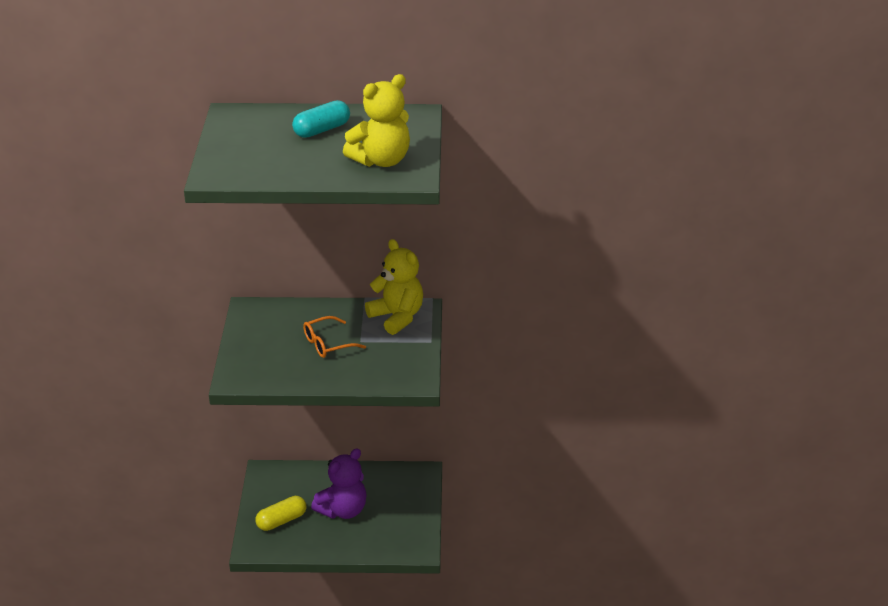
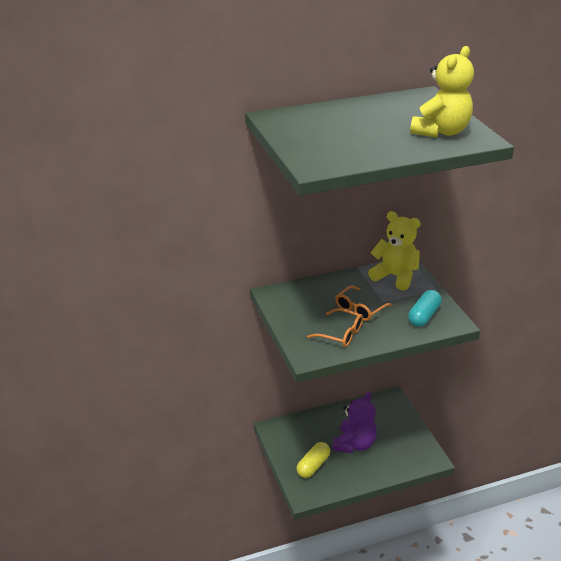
camera: 20 degrees left, 0 degrees up
turquoise capsule [292,100,350,138] -> turquoise capsule moved to [408,290,442,327]
none -> orange glasses [307,308,363,347]

